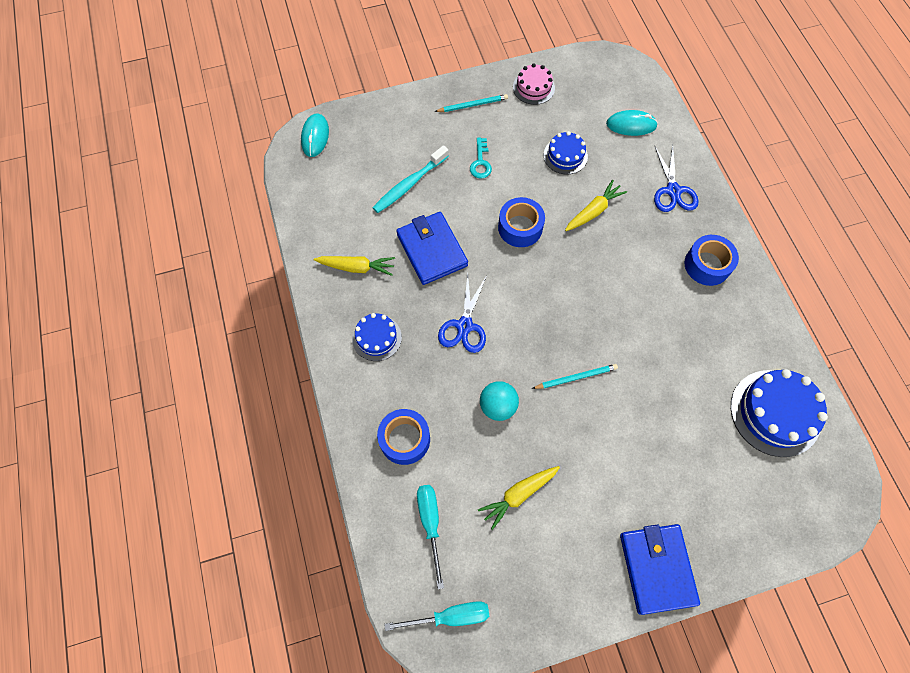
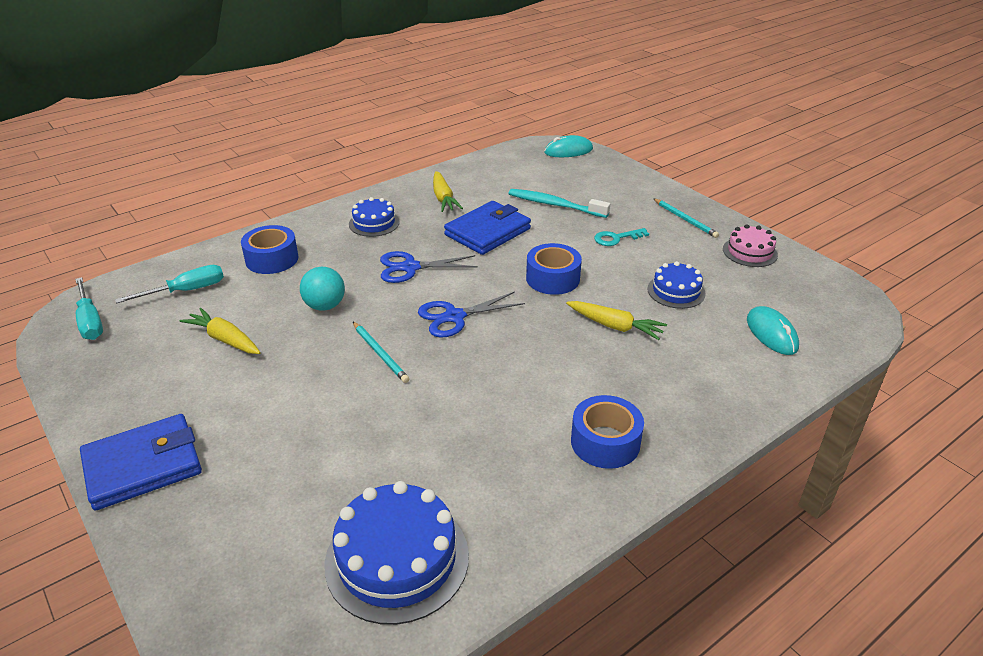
camera: 70 degrees right, 30 degrees down
blue scissors [654,145,699,212] -> blue scissors moved to [418,291,525,338]

